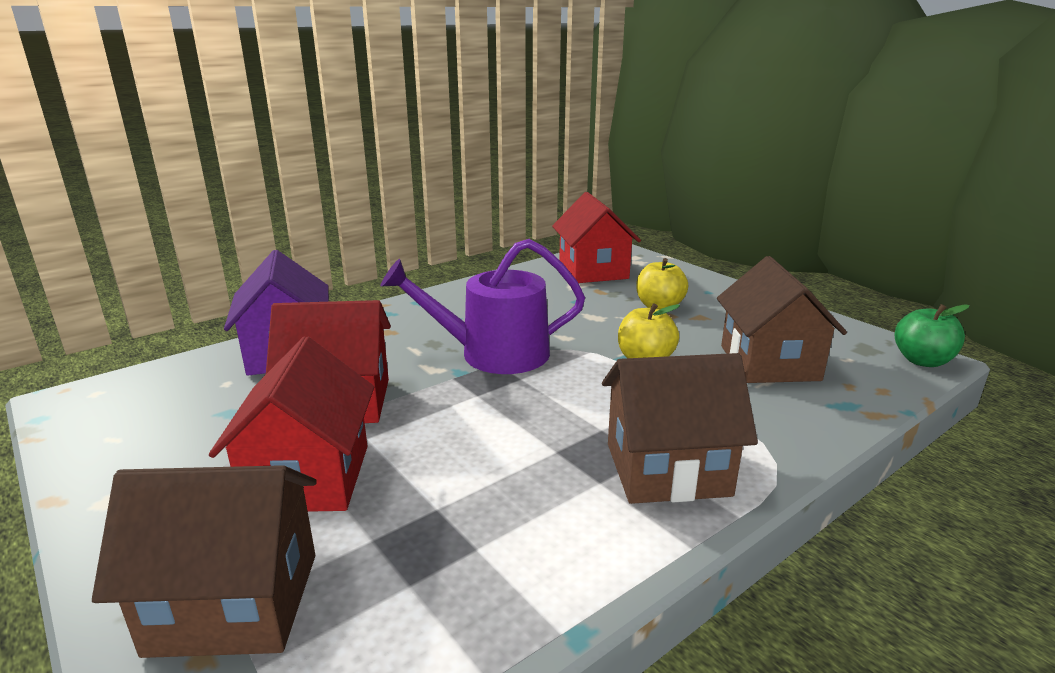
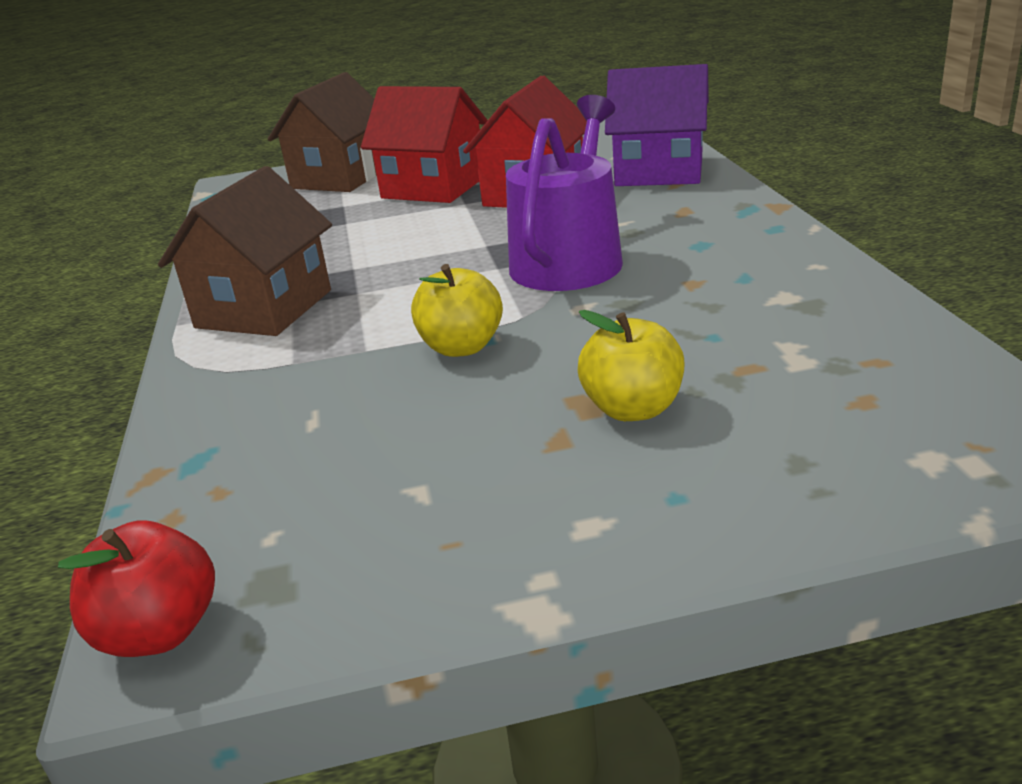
camera: 120 degrees right, 5 degrees up
red house [552,192,641,283] -> none
brown house [717,256,847,383] -> none
green apple [895,304,970,367] -> red apple [58,521,215,657]

